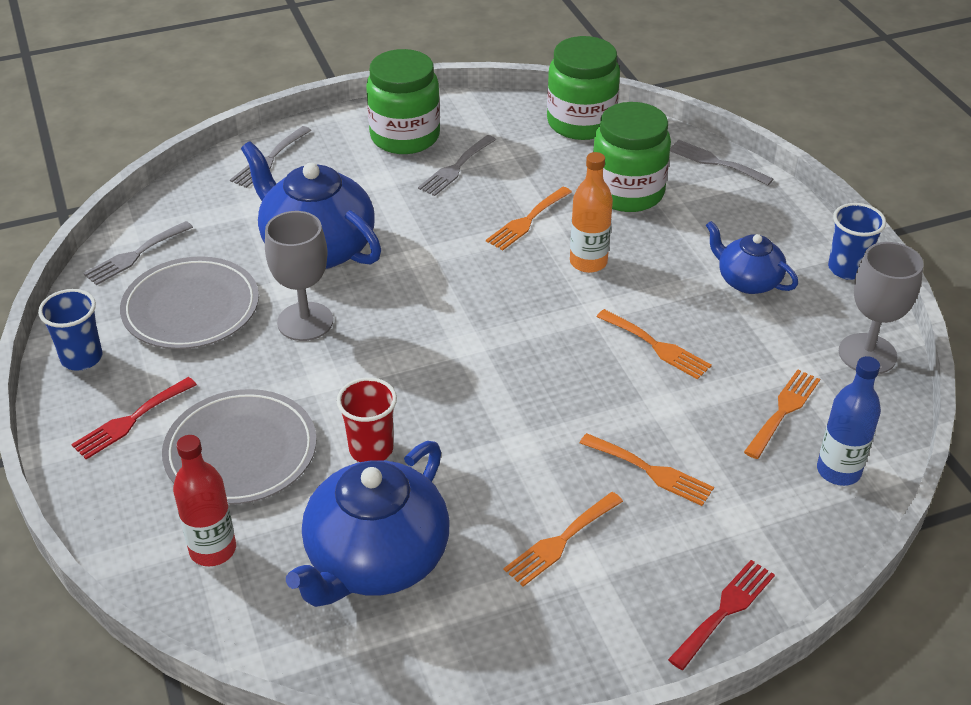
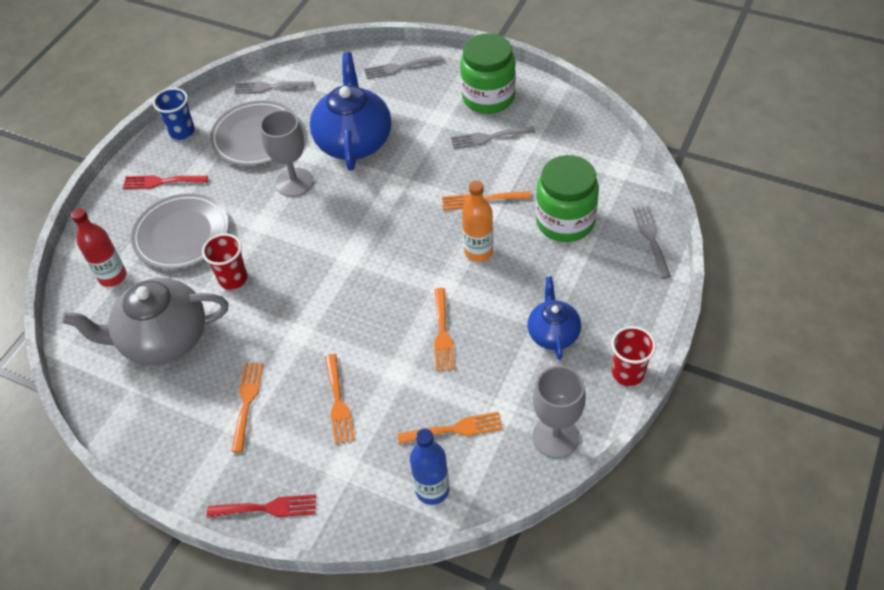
camera: 50 degrees right, 10 degrees up
blue teapot [286,441,450,607] -> grey teapot [62,278,229,366]
orange fork [504,492,623,587] -> orange fork turned 90 degrees clockwise [231,363,263,452]
green jar [547,36,620,140] -> none
blue cup [828,203,886,280] -> red cup [611,326,656,386]

